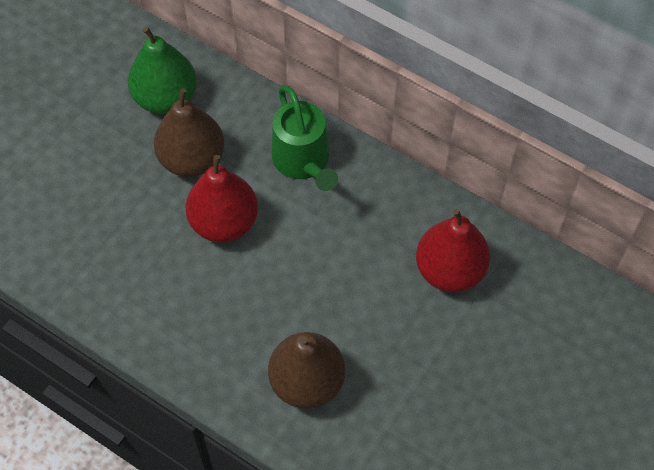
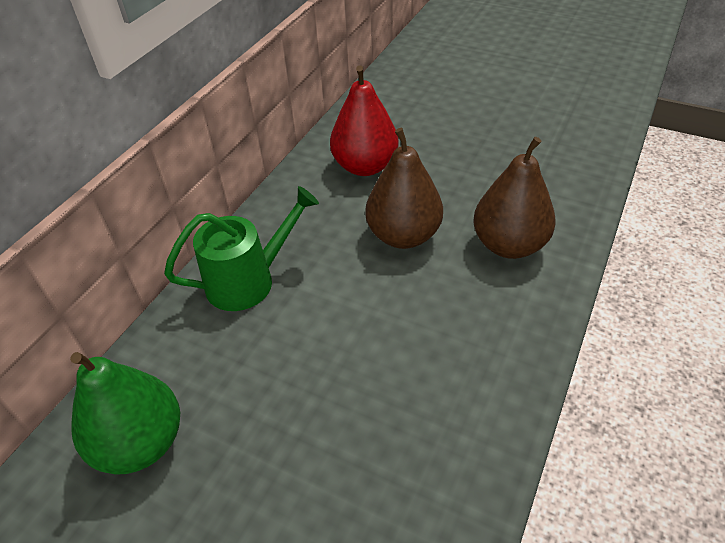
camera: 95 degrees left, 15 degrees down
brown pear [154,88,224,177] -> brown pear moved to [365,128,443,249]
red pear [186,155,258,243] -> none

